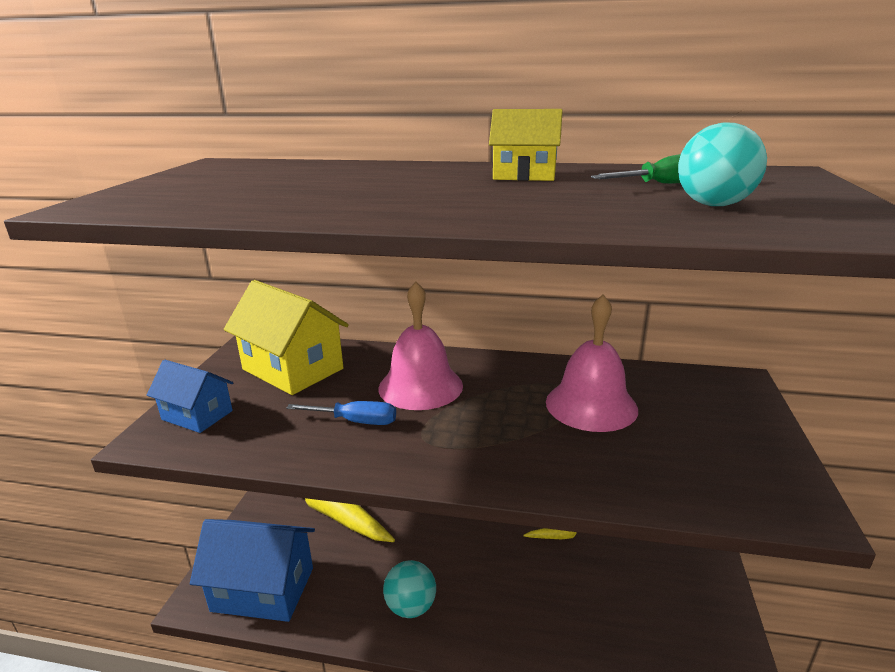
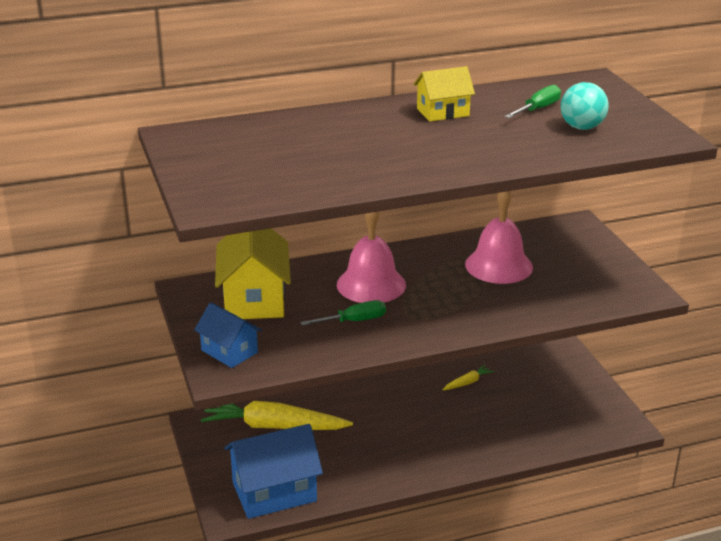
camera: 30 degrees left, 5 degrees up
blue house [147,360,234,433] -> blue house turned 45 degrees clockwise [194,302,262,368]
yellow house [224,280,349,395] -> yellow house turned 75 degrees clockwise [215,228,291,319]
blue screwdriver [286,401,396,425] -> green screwdriver [301,300,386,326]
turquoise ball [383,560,436,618] -> none

